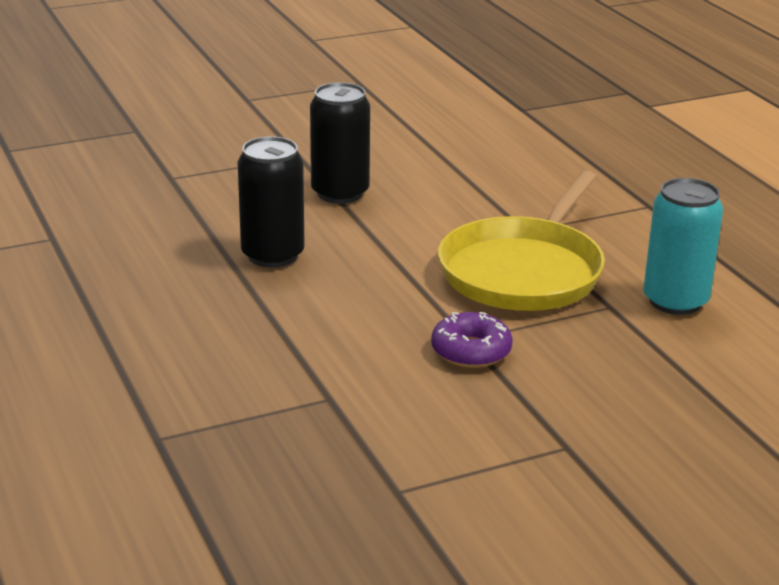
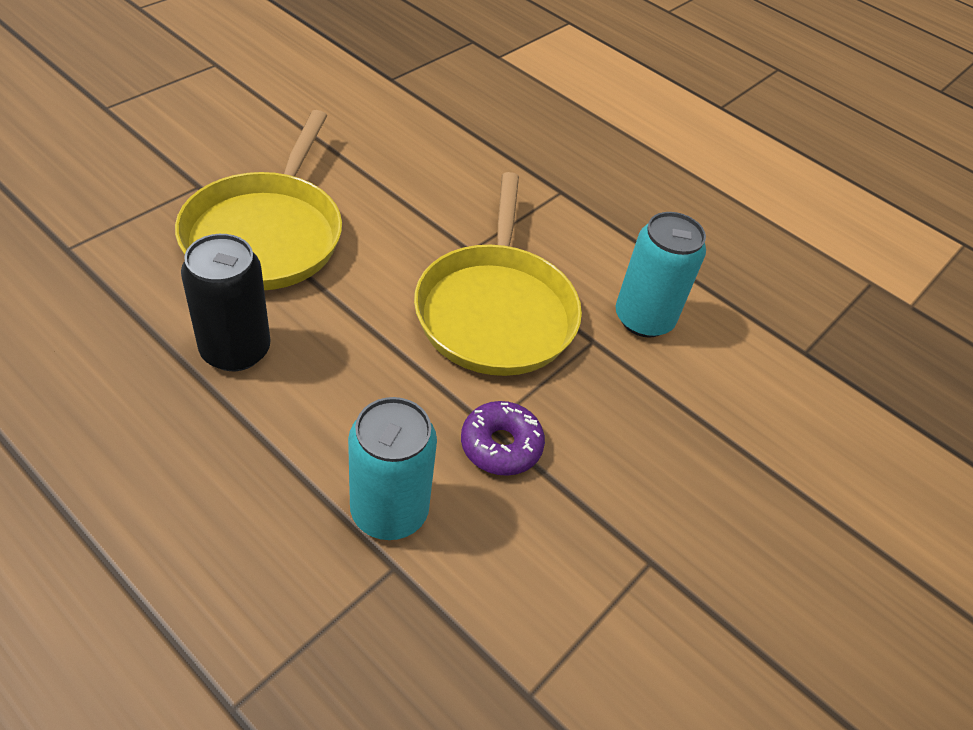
camera: 30 degrees left, 20 degrees up
black can [310,82,370,204] -> yellow pan [175,110,342,290]
none -> turquoise can [348,397,437,540]

